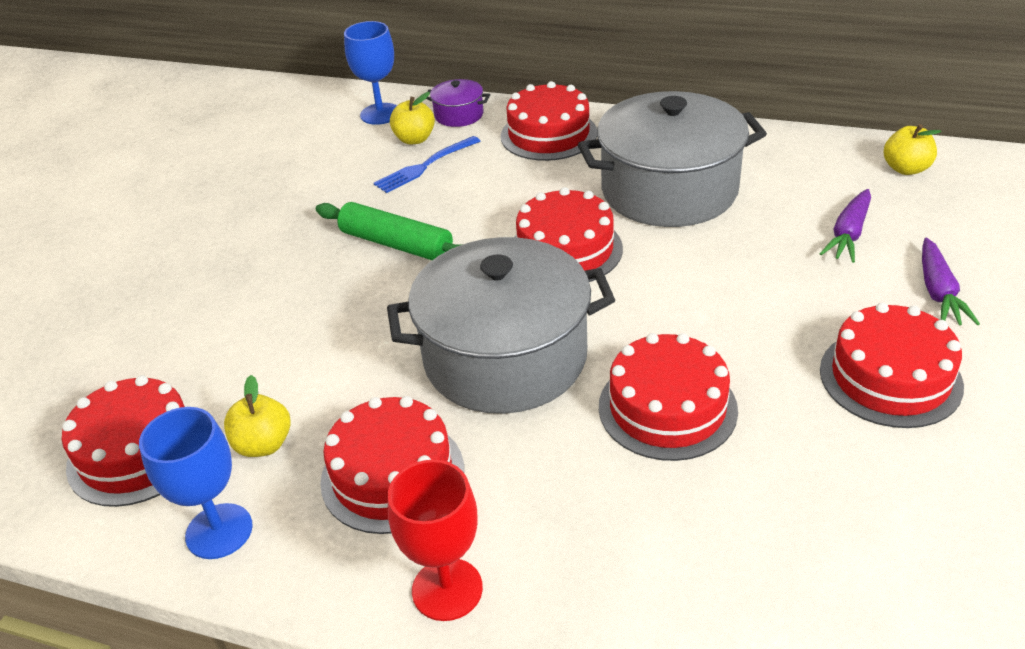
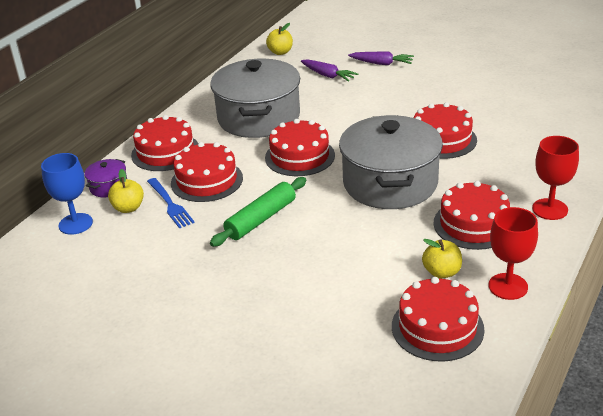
camera: 80 degrees left, 5 degrees down
blue goblet [139,407,253,559] -> red goblet [489,207,538,300]
red cake [820,302,964,428] -> red cake moved to [171,142,243,202]

